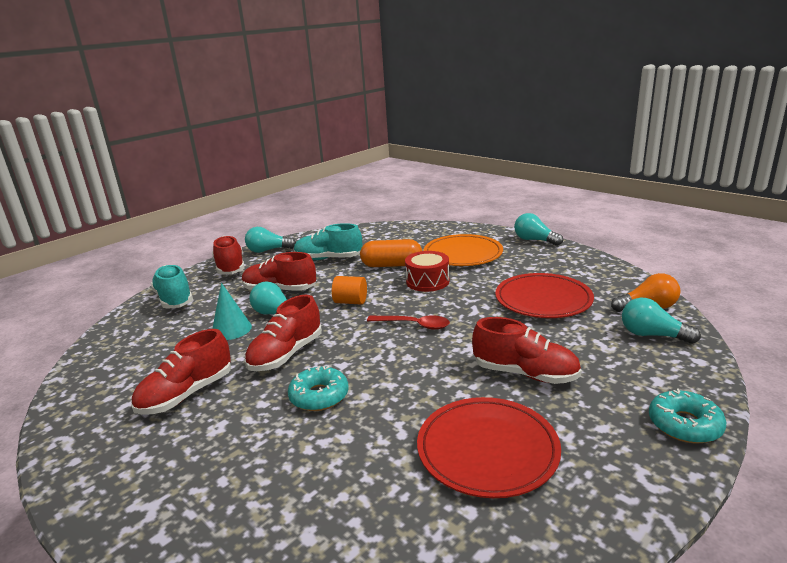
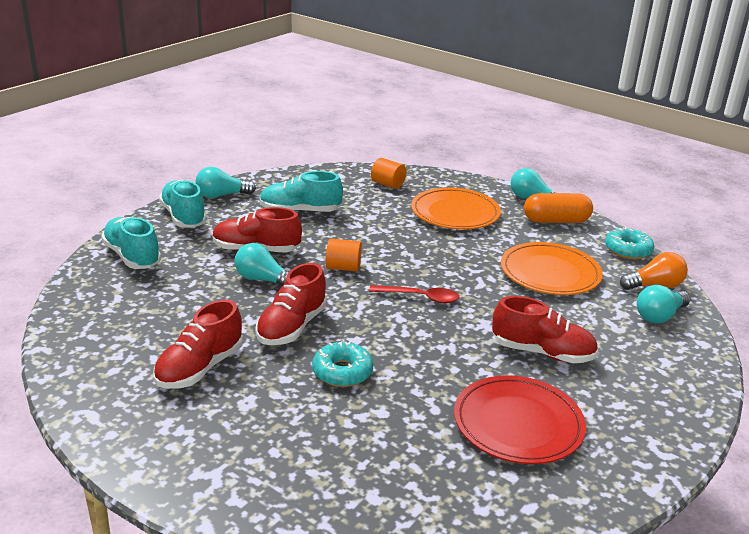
camera: 10 degrees left, 5 degrees up
red shoe [212,236,245,275] -> turquoise shoe [159,180,207,228]
turquoise cone [212,283,252,340] -> none
orange capsule [360,239,422,267] -> orange capsule moved to [524,193,593,223]
red drum [405,251,449,292] -> none
red plate [495,273,594,318] -> orange plate [501,242,603,295]
turquoise light bulb [622,298,701,344] -> turquoise light bulb turned 60 degrees counterclockwise [637,285,691,323]
turquoise donut [649,389,726,443] -> turquoise donut moved to [605,227,655,259]
none -> orange cylinder [371,158,406,189]

